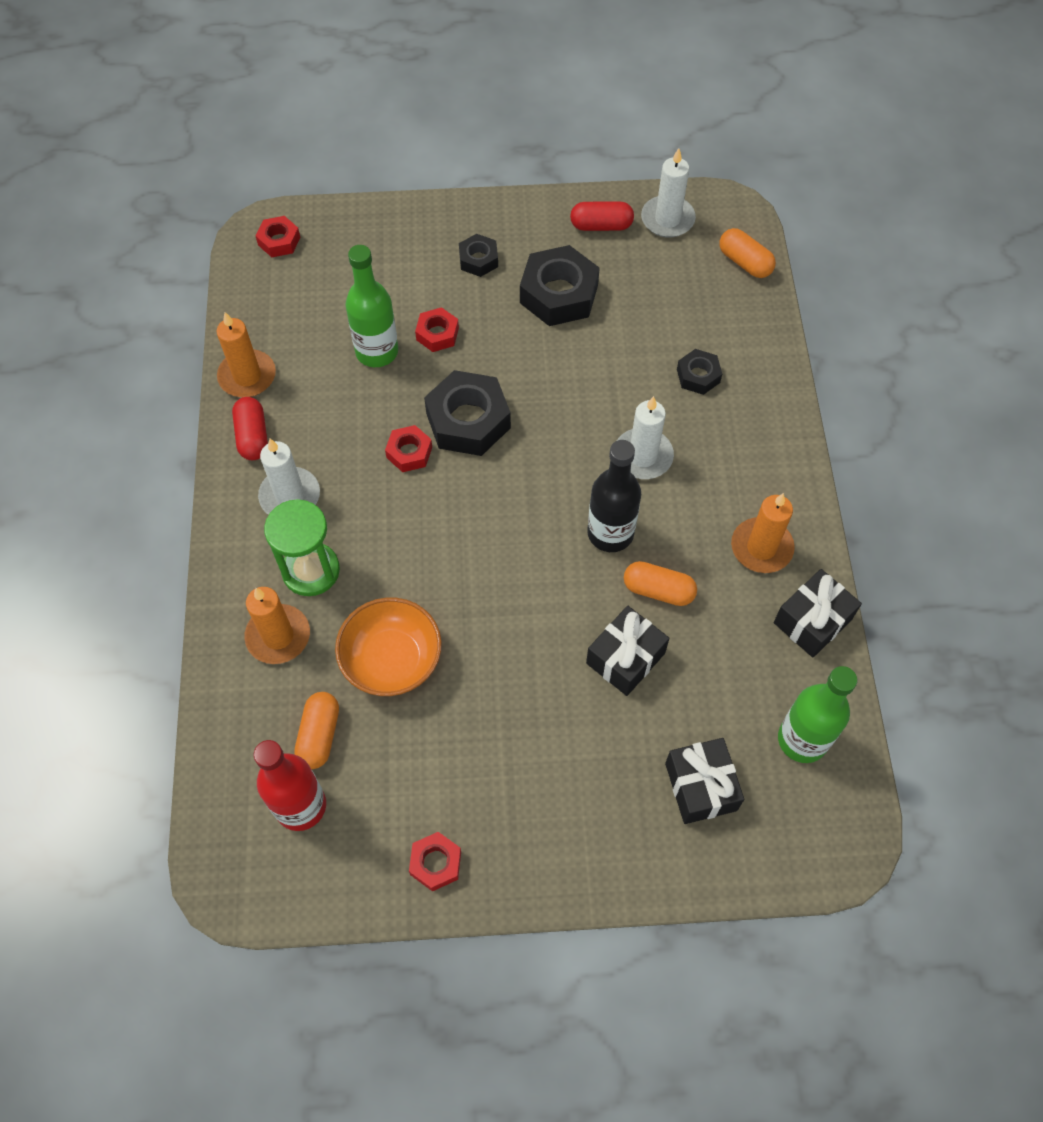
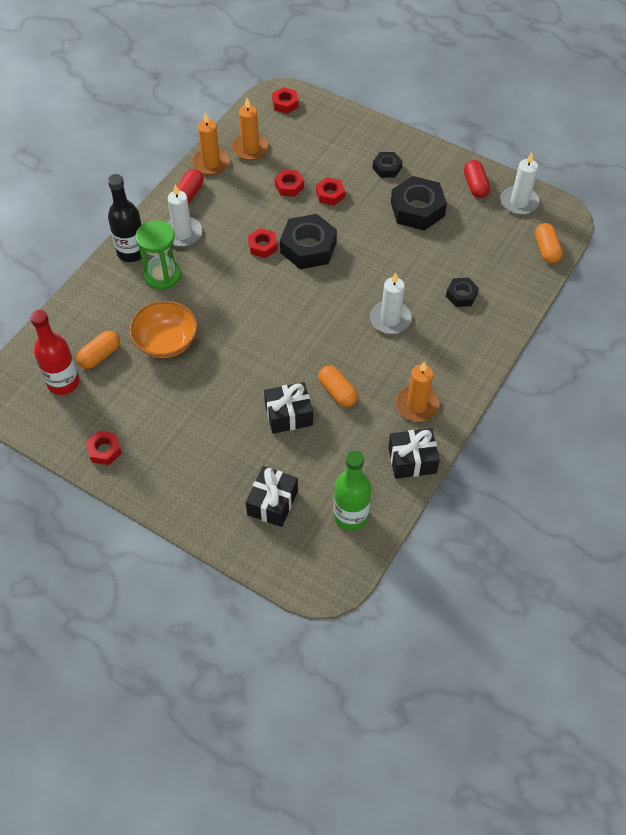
camera: 35 degrees right, 5 degrees down
orange candle [244,587,310,664] -> orange candle moved to [232,98,269,161]
green bottle [346,245,398,367] -> red nut [274,170,304,197]
red capsule [570,201,634,231] -> red capsule turned 45 degrees clockwise [464,160,490,198]
black bottle [587,440,641,552] -> black bottle moved to [108,174,146,262]

